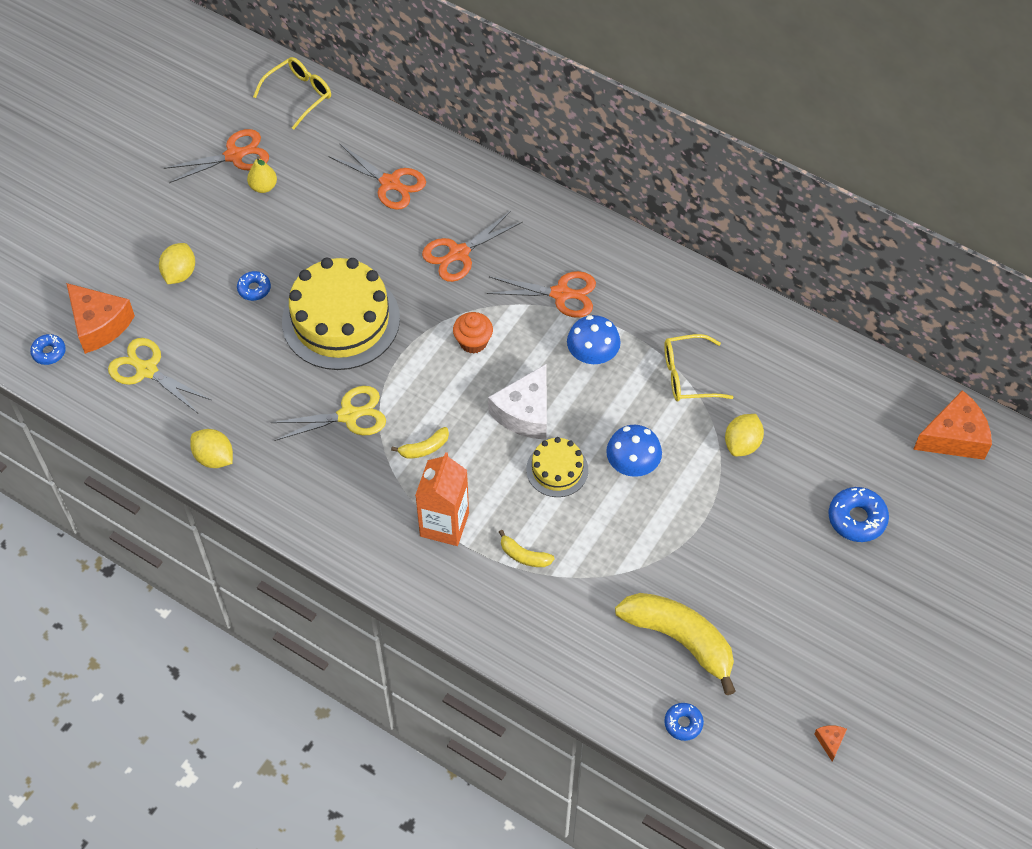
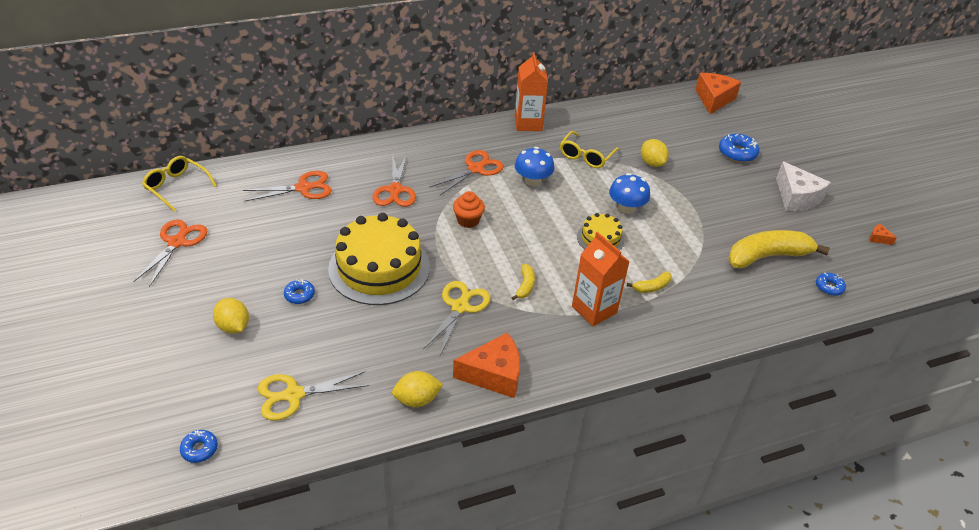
camera: 55 degrees left, 15 degrees down
orange cheese [66,283,135,354] -> orange cheese moved to [453,333,520,398]
yellow pear [247,156,277,193] -> none
yellow glasses [253,57,331,130] -> yellow glasses turned 45 degrees counterclockwise [142,156,217,211]
white cheese [488,364,547,439] -> white cheese moved to [776,161,831,211]
none -> orange carton [515,52,548,131]

